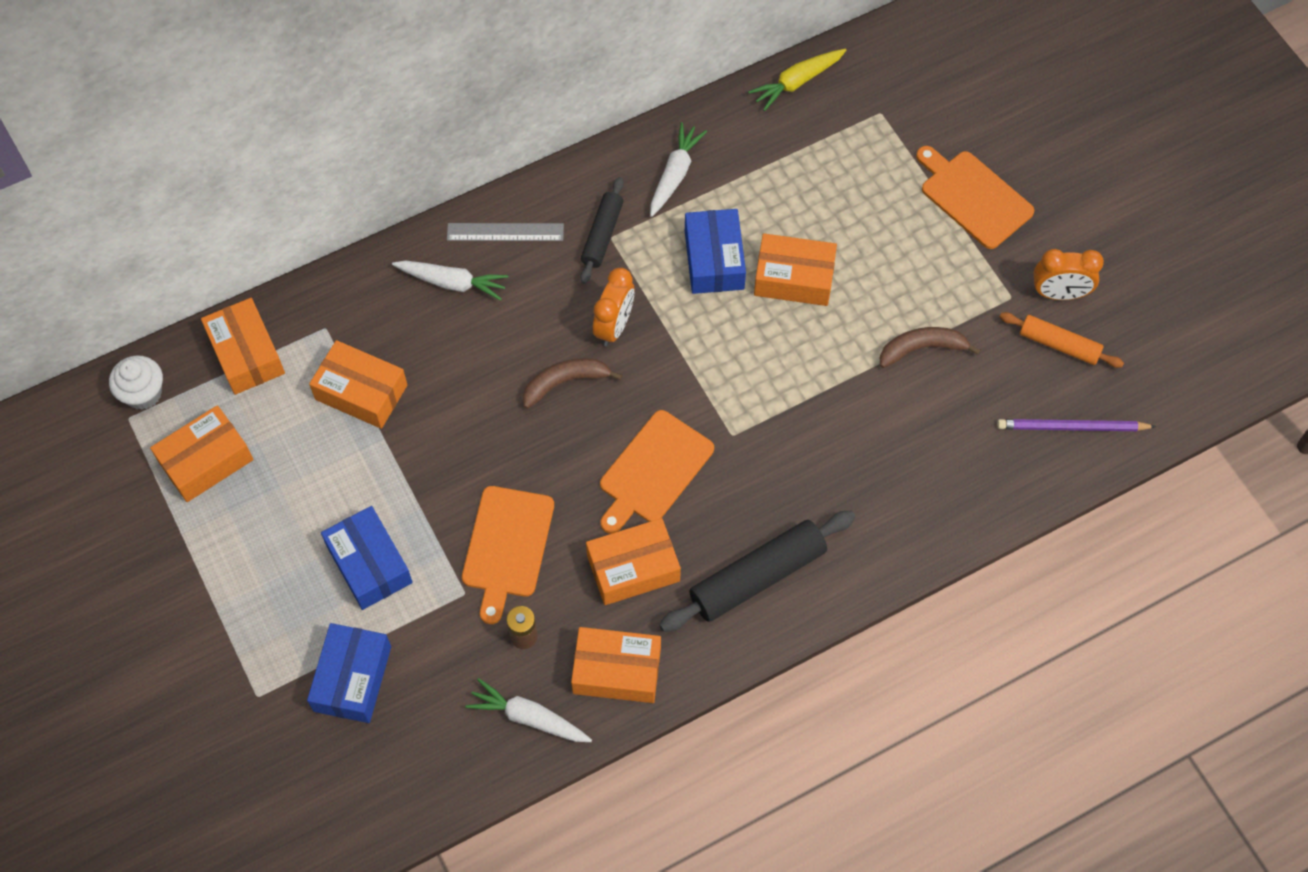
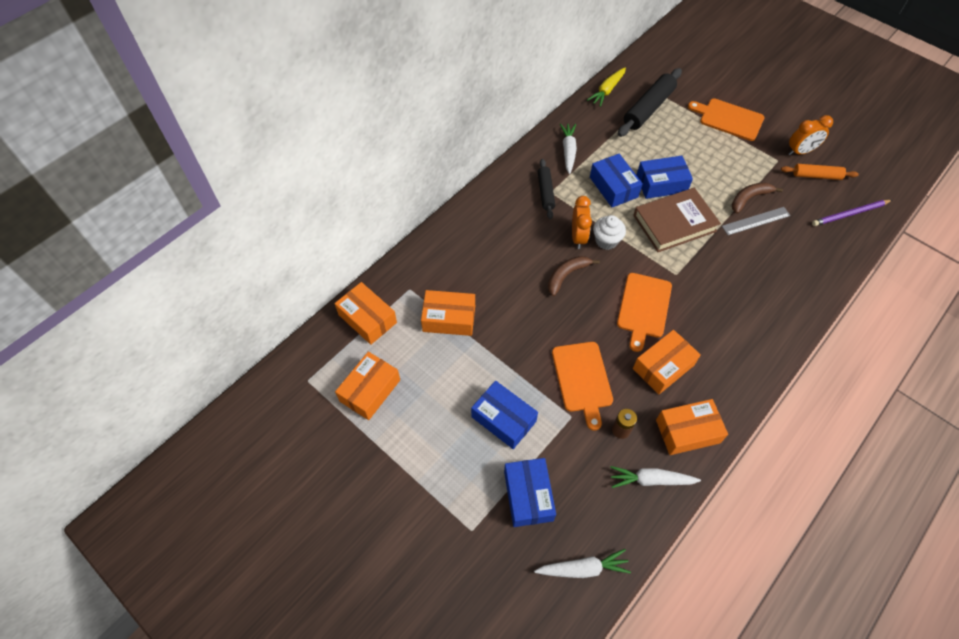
camera: 20 degrees left, 5 degrees down
white cupcake [109,355,163,410] -> white cupcake moved to [593,215,626,250]
white carrot [392,260,509,301] -> white carrot moved to [534,549,631,578]
grey ruler [447,223,564,241] -> grey ruler moved to [722,207,791,235]
black rolling pin [659,511,855,632] -> black rolling pin moved to [618,68,682,137]
orange box [754,233,837,306] -> blue box [637,156,693,199]
none -> brown book [633,188,721,252]

